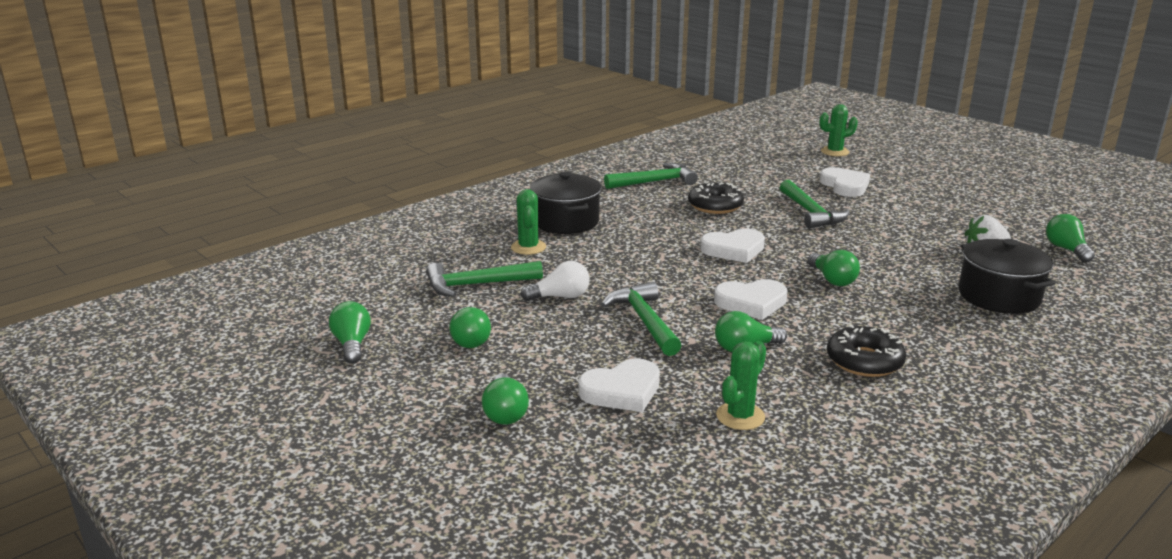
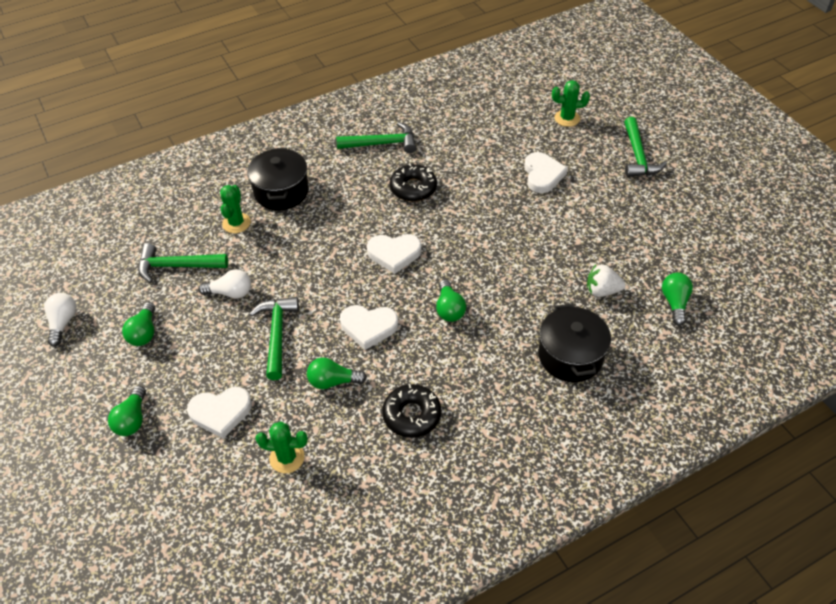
camera: 15 degrees right, 25 degrees up
green light bulb [329,301,371,364] -> white light bulb [44,293,77,347]
green cactus [716,341,766,430] -> green cactus turned 45 degrees clockwise [255,422,308,473]
green hammer [780,180,850,229] -> green hammer moved to [624,117,667,177]

